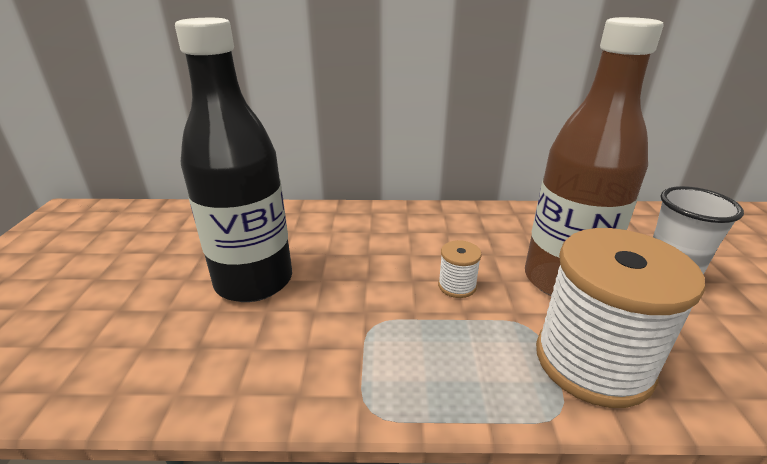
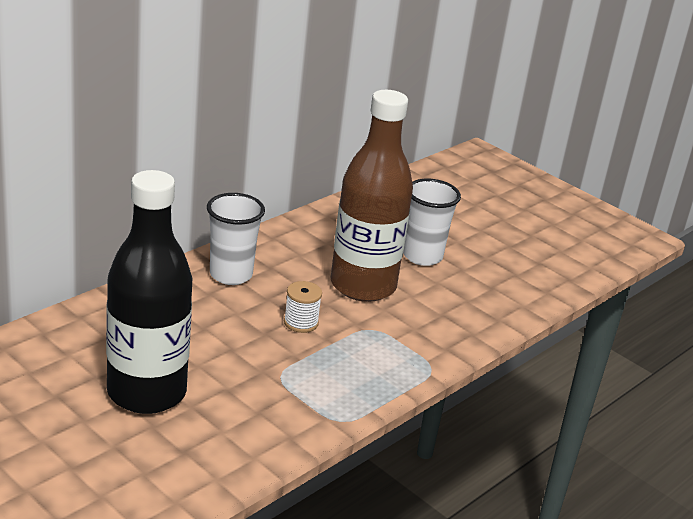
camera: 50 degrees left, 0 degrees up
white spool [536,228,705,408] -> none
none -> white cup [207,193,265,285]

